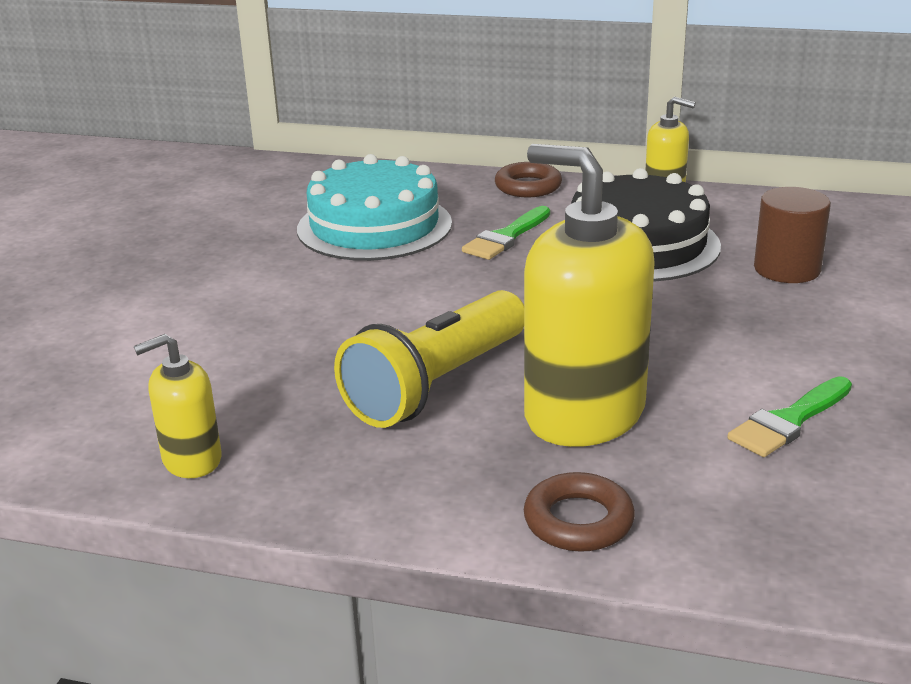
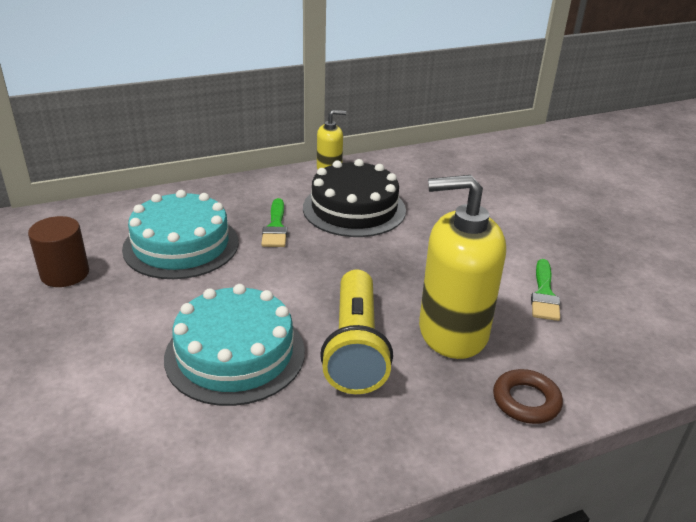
camera: 40 degrees left, 5 degrees up
yellow soap dispenser [134,334,222,478] -> none
brown ring [495,162,562,197] -> none
brown cylinder [754,187,831,283] -> brown cylinder moved to [28,216,89,287]
none -> turquoise cake [164,284,305,406]

